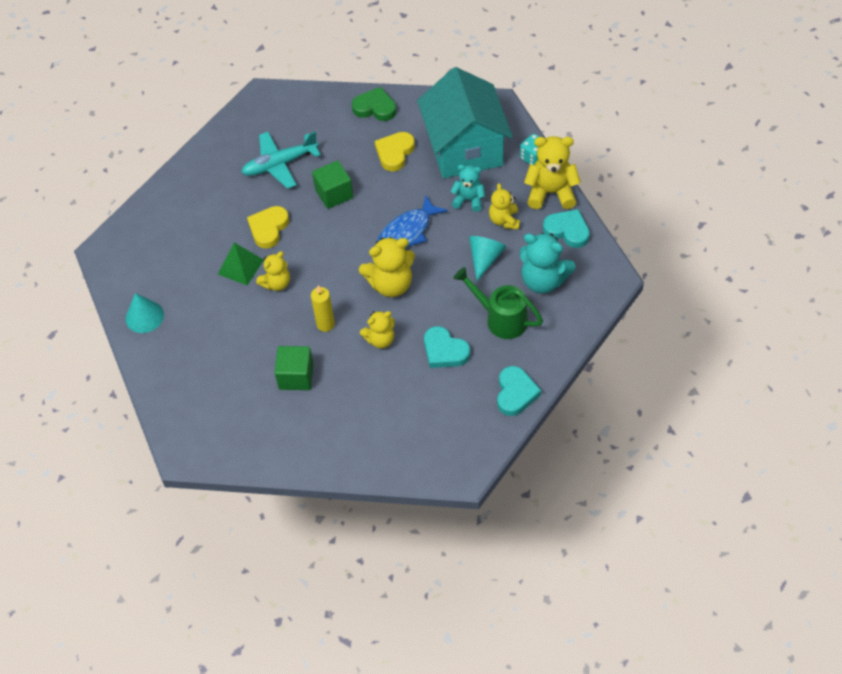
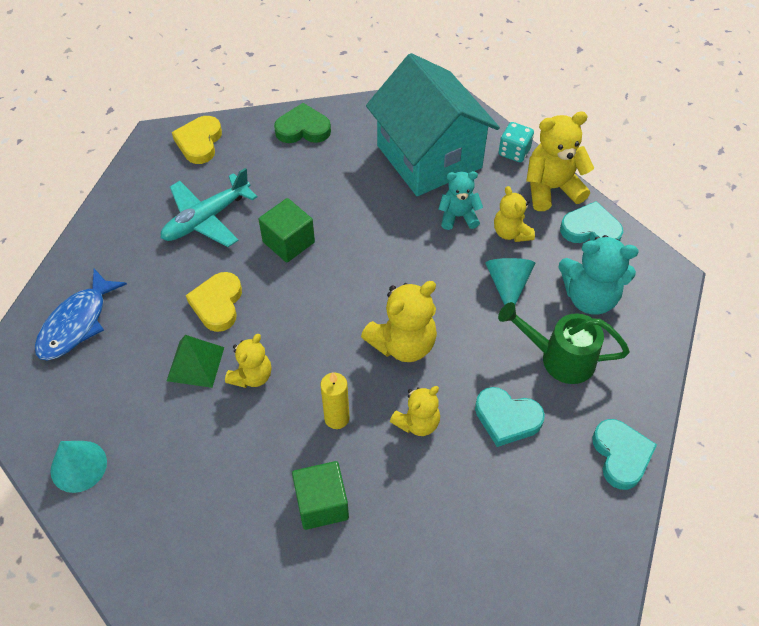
camera: 20 degrees left, 0 degrees up
yellow heart [375,132,415,171] -> yellow heart moved to [172,116,222,164]
blue fish [377,195,448,248] -> blue fish moved to [35,269,127,361]

